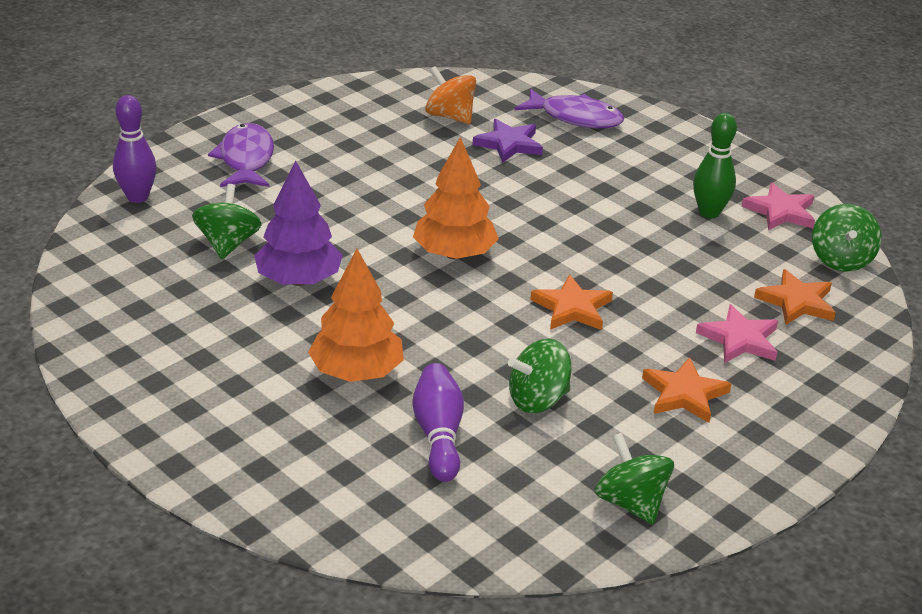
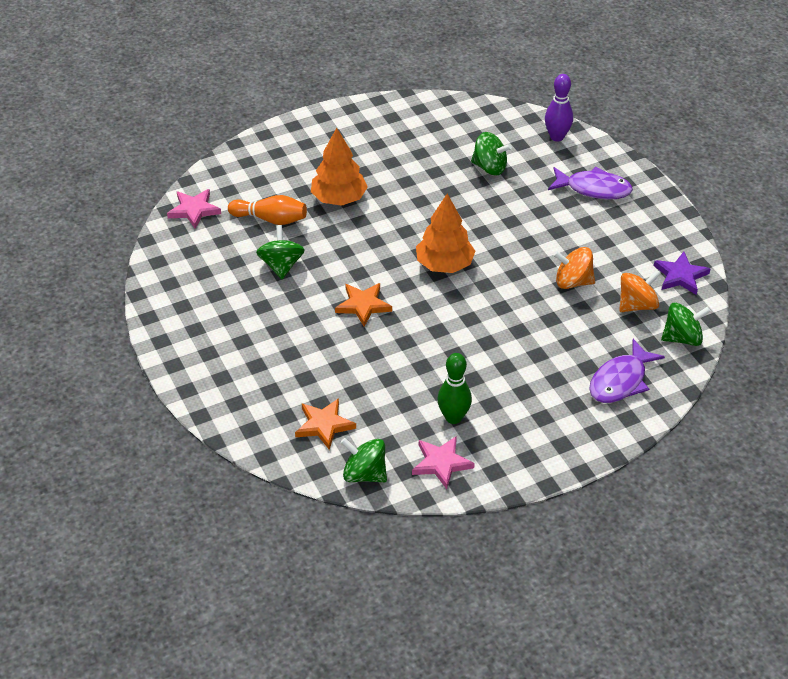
camera: 110 degrees right, 10 degrees up
purple tree [254,161,343,286] -> none
purple bowling pin [412,363,464,482] -> orange bowling pin [228,195,307,225]
purple star [473,119,543,163] -> purple star moved to [654,252,710,295]
green spinning top [595,433,674,524] -> green spinning top moved to [661,303,711,346]
orange star [642,357,731,423] -> none
pink star [696,304,778,363] -> pink star moved to [167,189,221,229]
none -> orange spinning top [553,247,595,289]

